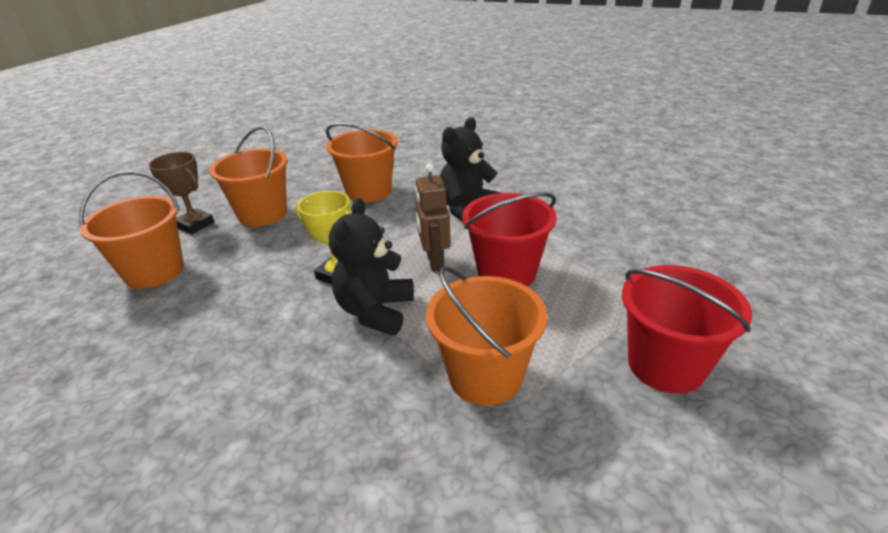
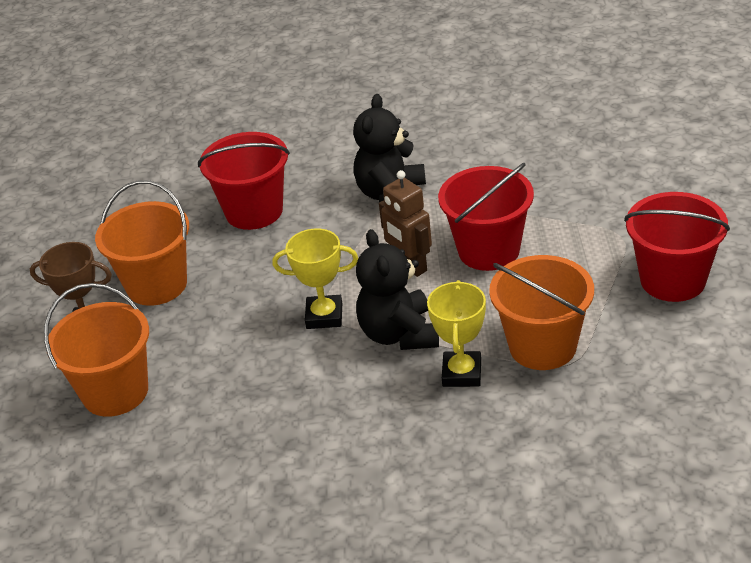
camera: 25 degrees left, 5 degrees up
orange bucket [326,123,398,202] -> red bucket [198,132,290,230]
none -> yellow trophy [427,280,486,387]

